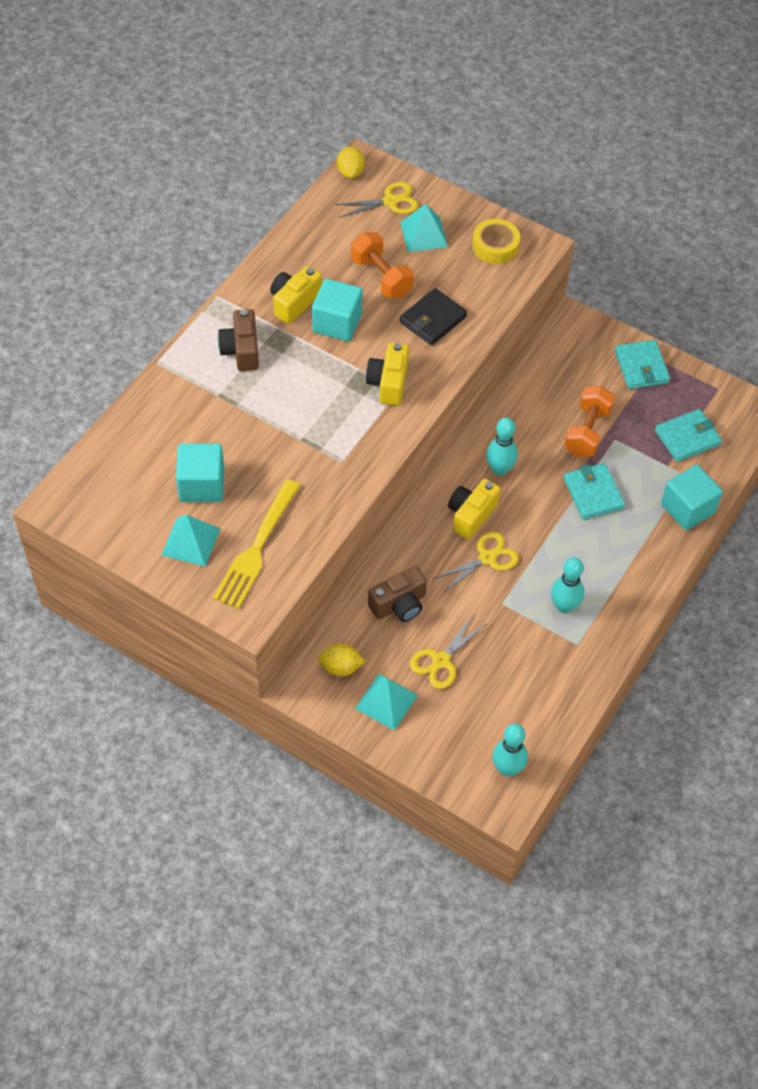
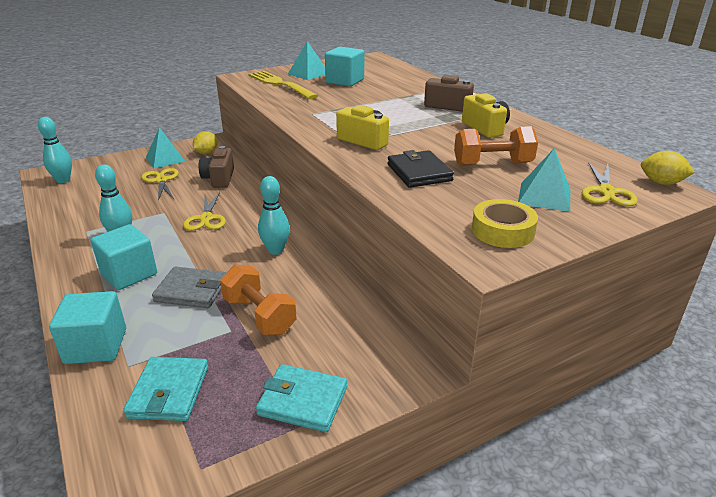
camera: 120 degrees right, 25 degrees down
turquoise cube [312,279,363,341] -> turquoise cube moved to [91,224,157,290]
yellow camera [448,479,500,540] -> none
turquoise wallet [564,463,625,520] -> grey wallet [152,267,226,308]

